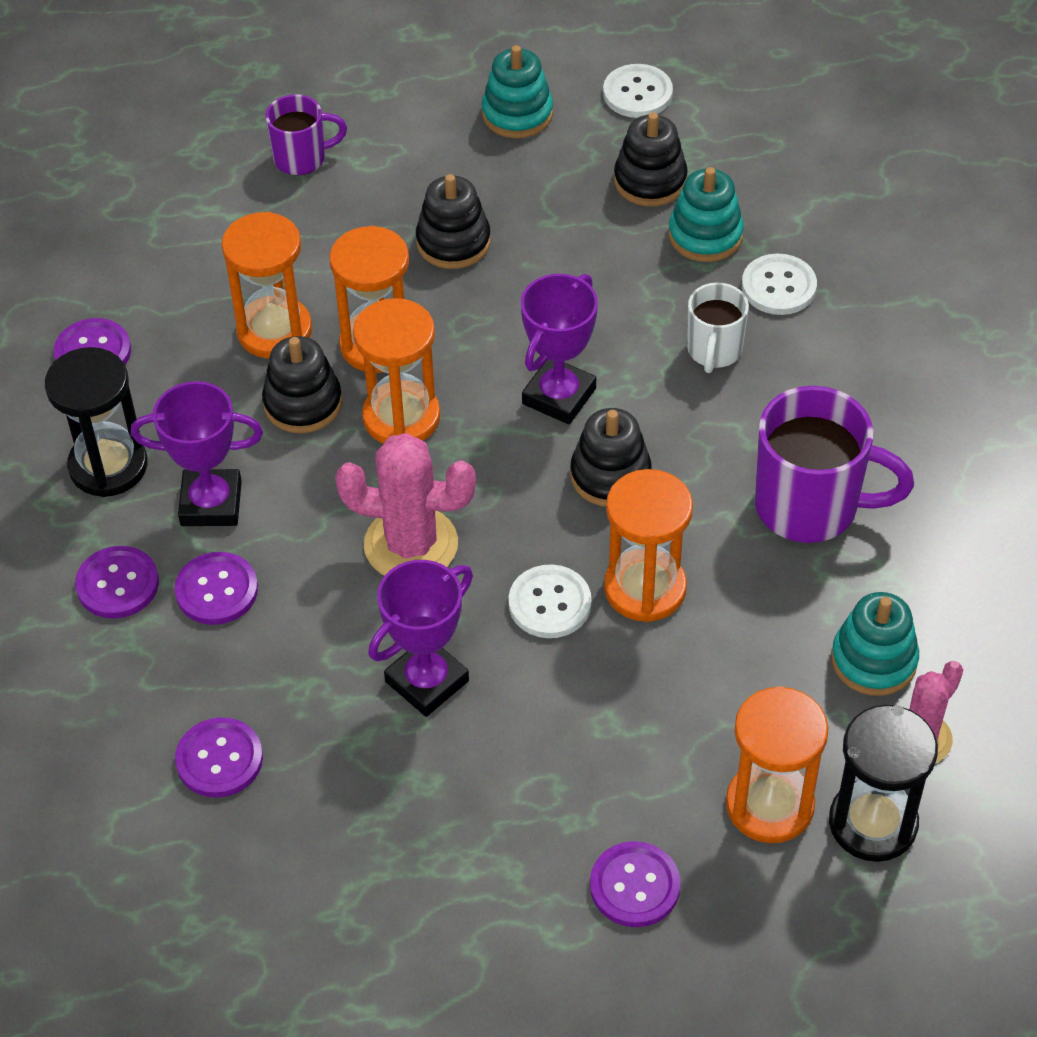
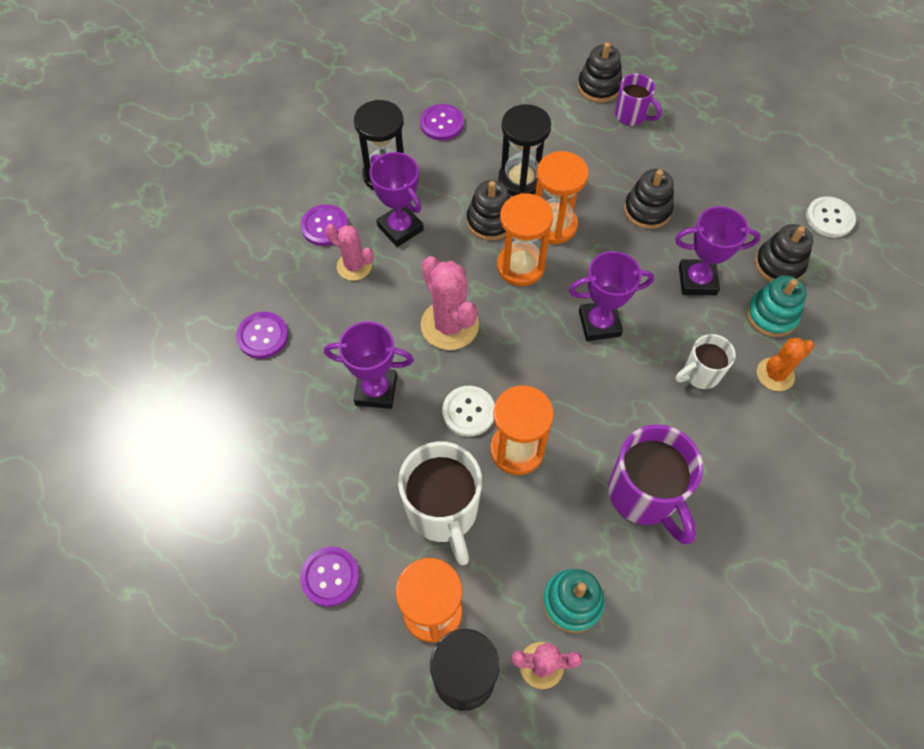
camera: 50 degrees right, 10 degrees up
purple button [175,552,258,625] -> pink cactus [325,224,374,281]
orange hourglass [221,212,312,358] -> black hourglass [498,104,551,196]
turquoise stacking toy [482,45,553,138] -> none
black stacking toy [570,408,652,507] -> black stacking toy moved to [578,42,622,103]
white button [742,253,817,315] -> orange cactus [757,338,814,391]
none -> white mug [398,442,482,565]
none -> purple trophy [675,206,760,295]

